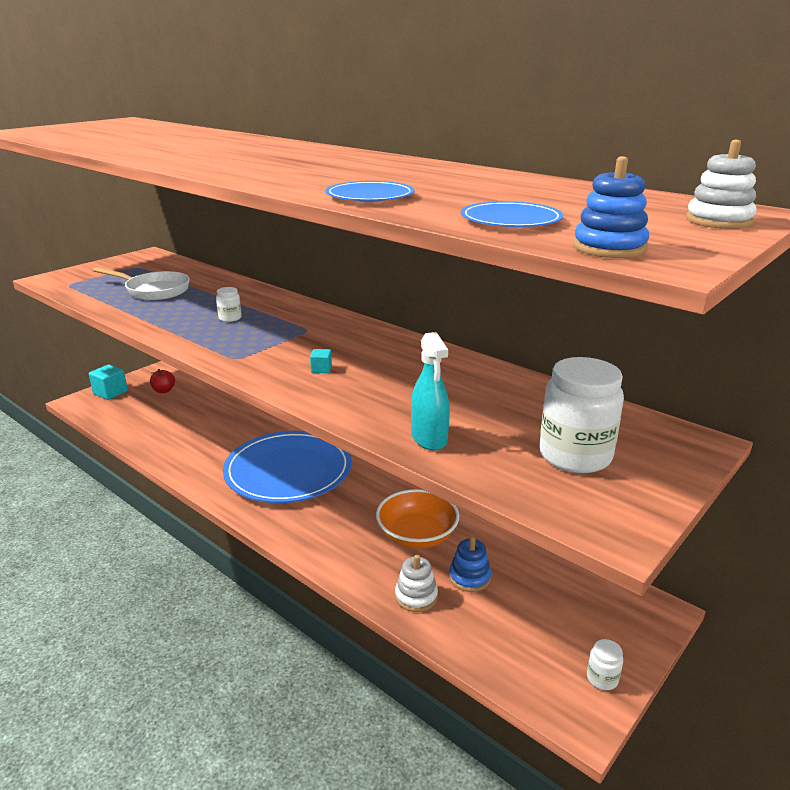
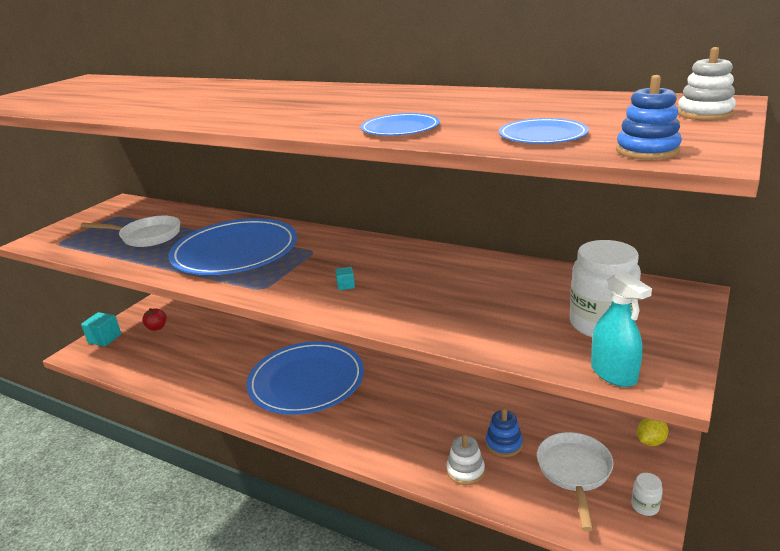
camera: 10 degrees left, 0 degrees up
white jar [216,287,242,322] -> blue plate [168,218,297,275]
orange bowl [376,489,459,549] -> none
turquoise spray bottle [411,332,450,450] -> turquoise spray bottle moved to [591,271,652,387]
none -> white pan [537,432,614,531]
none -> yellow lemon [637,418,668,446]

